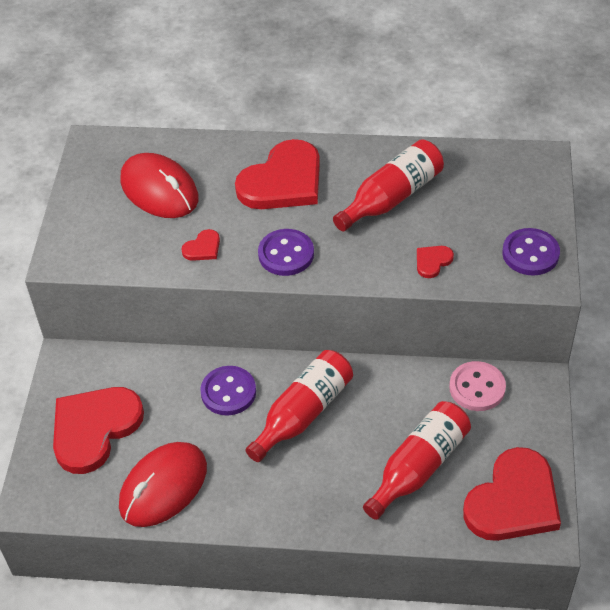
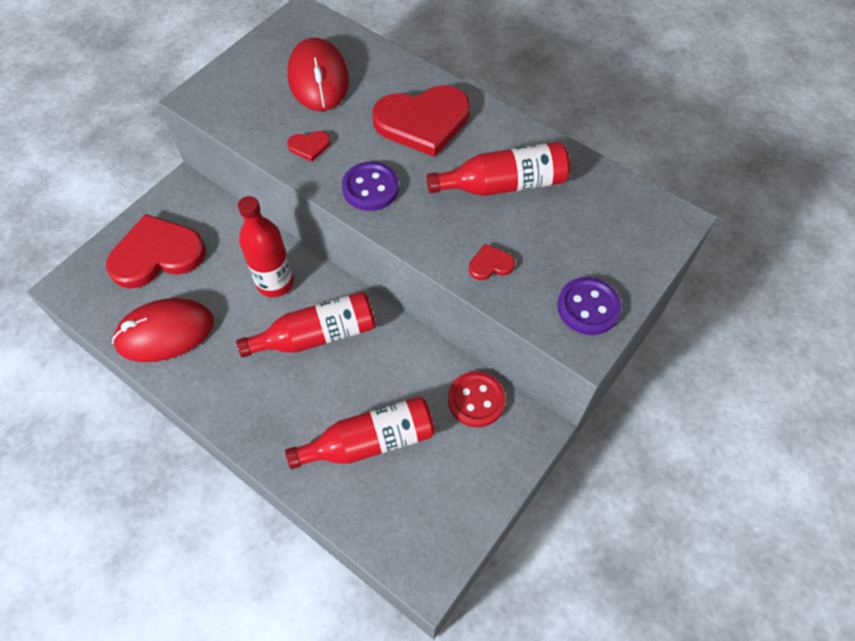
camera: 30 degrees right, 10 degrees up
purple button [200,366,256,416] -> red bottle [238,196,294,297]
pink button [449,361,506,411] -> red button [448,371,506,427]
red heart [463,447,561,541] -> none

